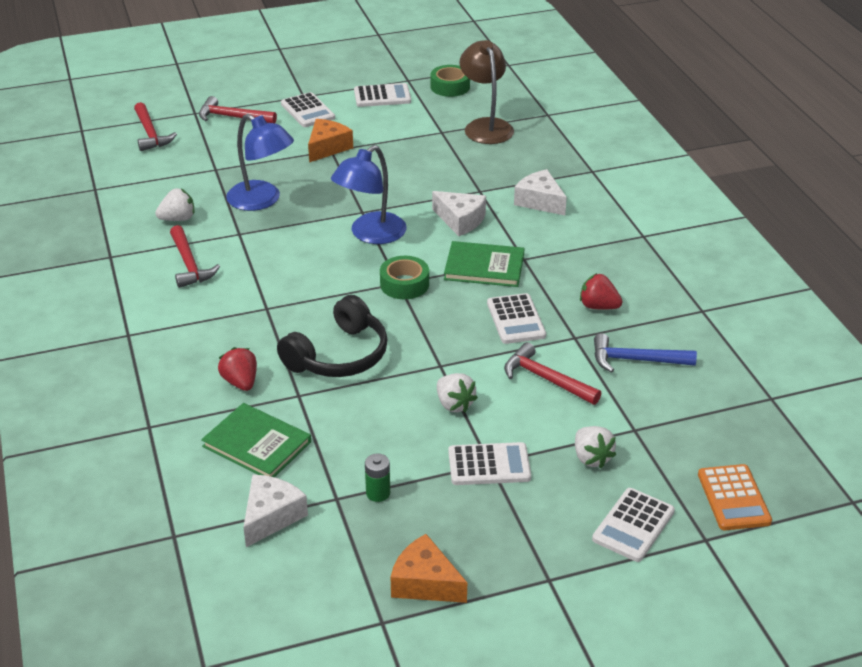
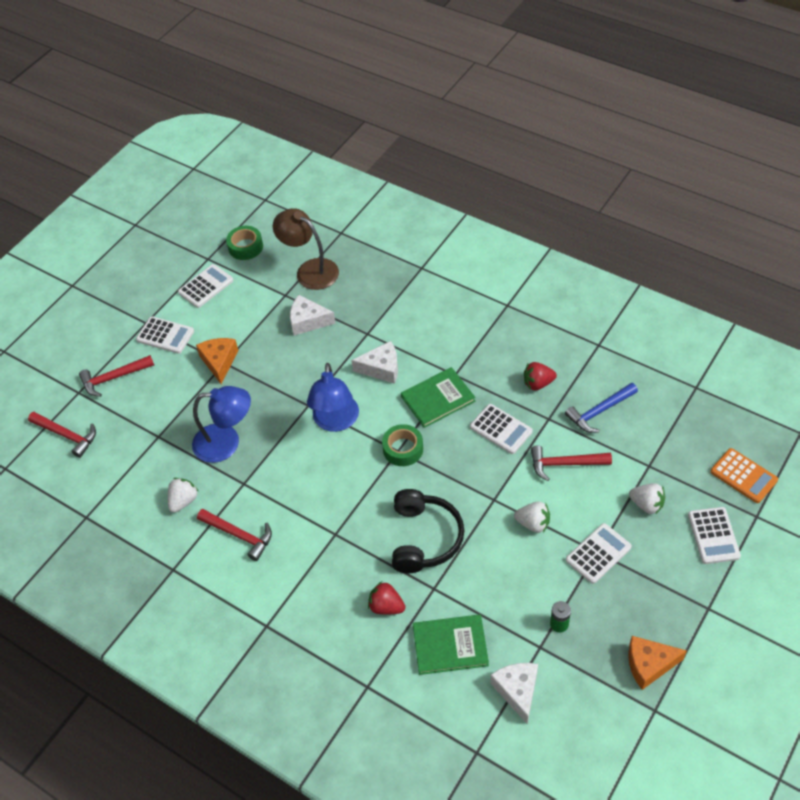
camera: 35 degrees left, 15 degrees up
white cheese [514,169,567,215] -> white cheese moved to [290,295,336,336]

